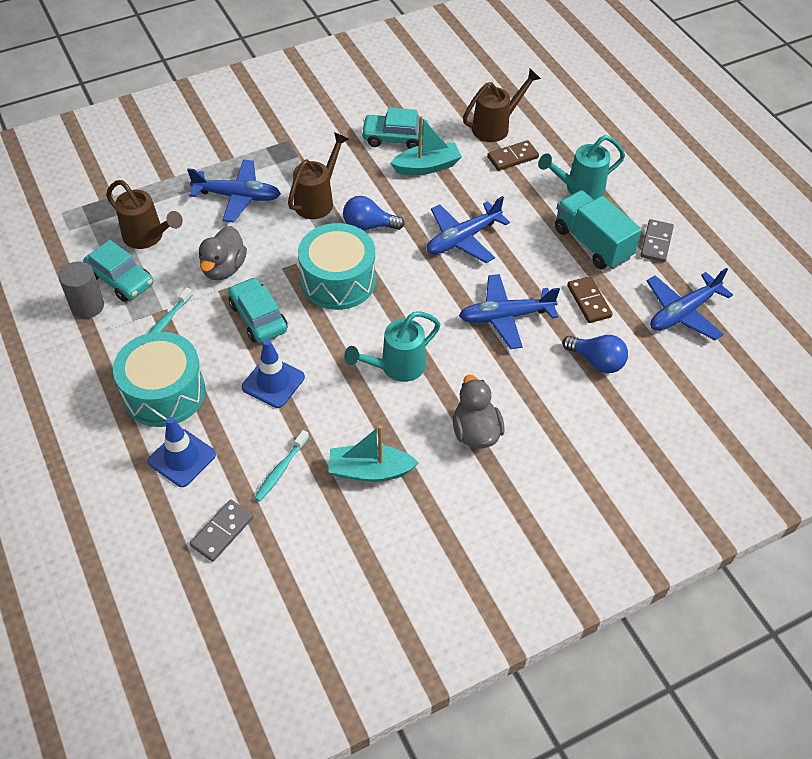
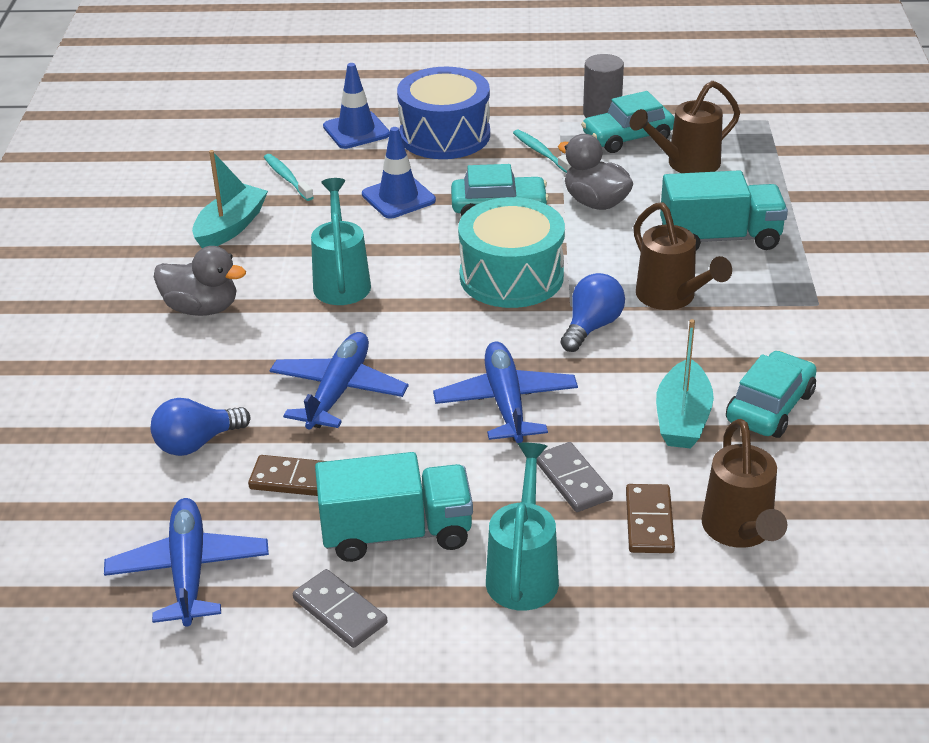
camera: 120 degrees right, 15 degrees down
turquoise drum [113,332,205,427] -> blue drum [397,67,490,159]
blue plane [187,160,281,223] -> turquoise truck [660,170,788,251]
grey domino [190,500,253,562] -> grey domino moved to [537,442,613,512]

